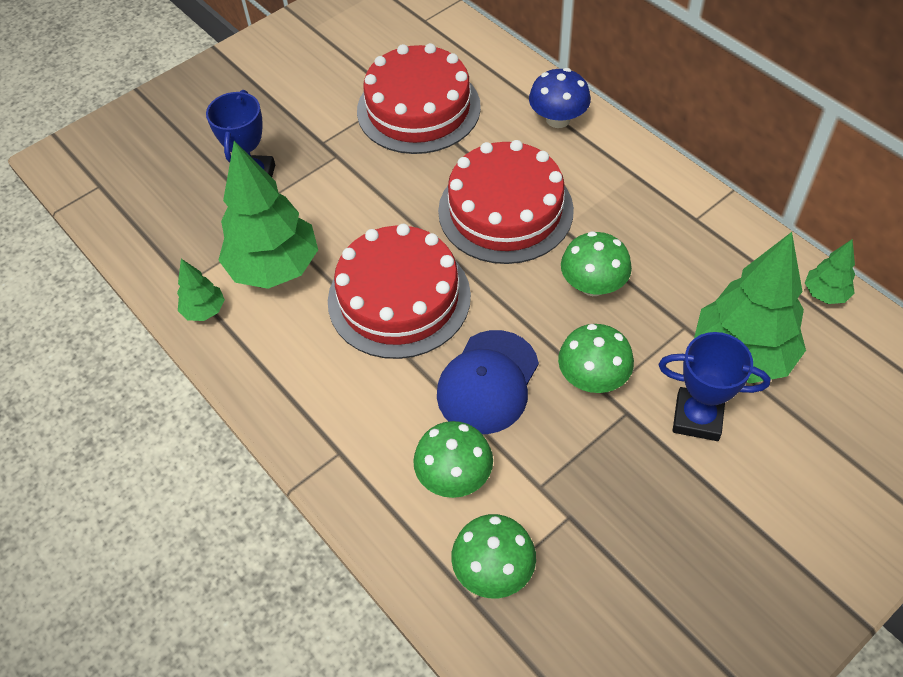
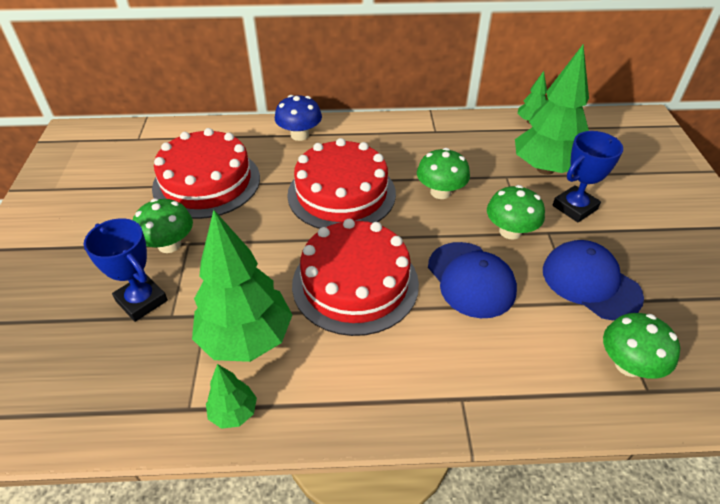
camera: 55 degrees left, 10 degrees down
green mushroom [413,421,493,498] -> green mushroom moved to [133,199,193,253]
none -> blue cap [543,240,644,320]

